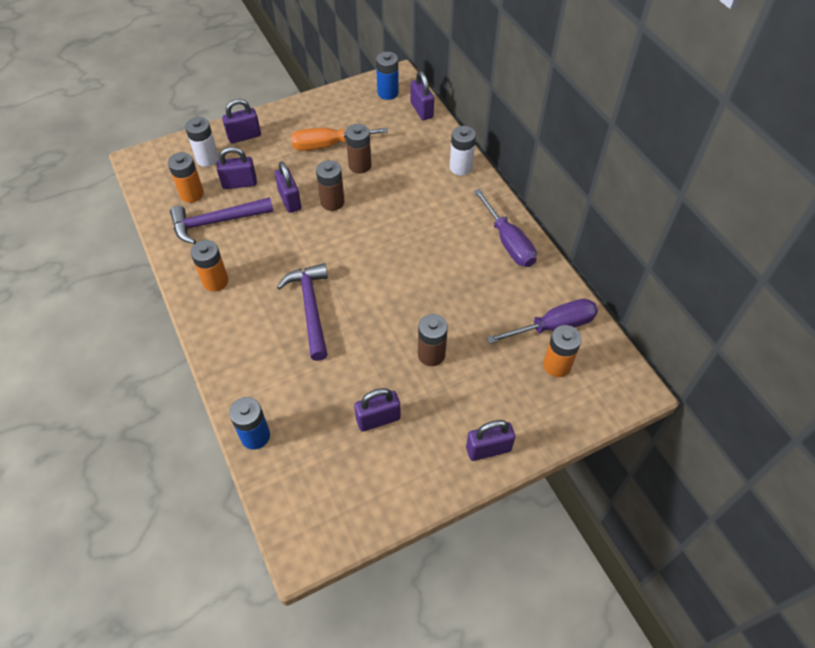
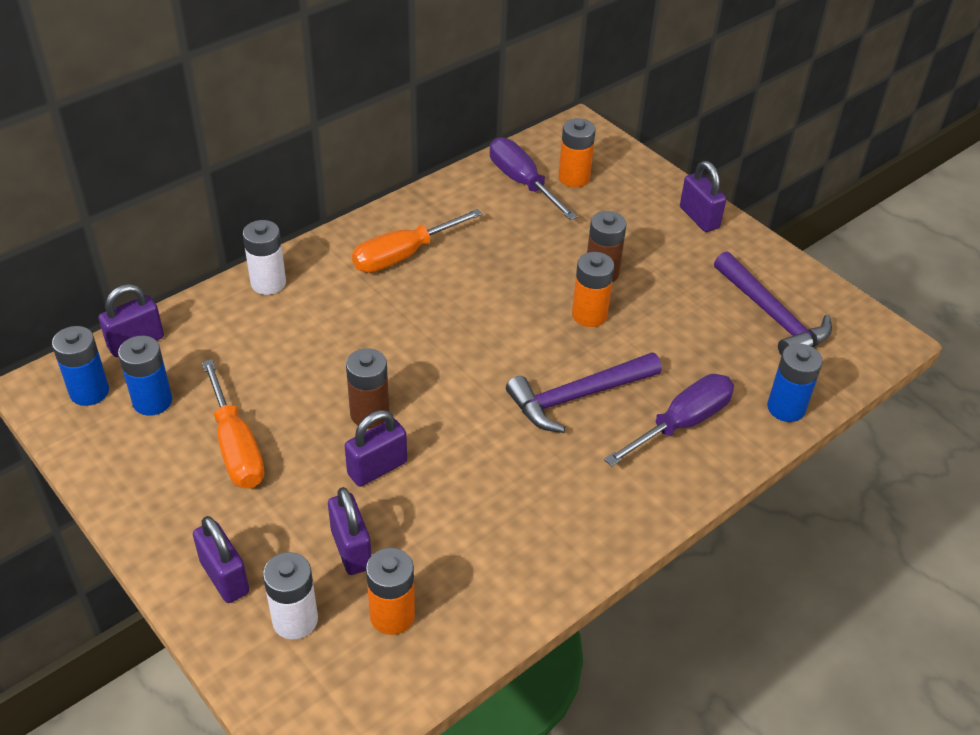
camera: 105 degrees left, 10 degrees down
purple hammer [170,197,274,244] -> purple hammer moved to [714,251,832,356]
orange battery [191,240,228,292] -> orange battery moved to [572,252,615,327]
brown battery [346,124,371,174] -> none
purple padlock [354,388,401,432] -> none
purple screwdriver [474,189,537,267] -> purple screwdriver moved to [604,374,734,467]
none -> blue battery [118,336,172,416]
none -> orange screwdriver [352,209,483,273]

